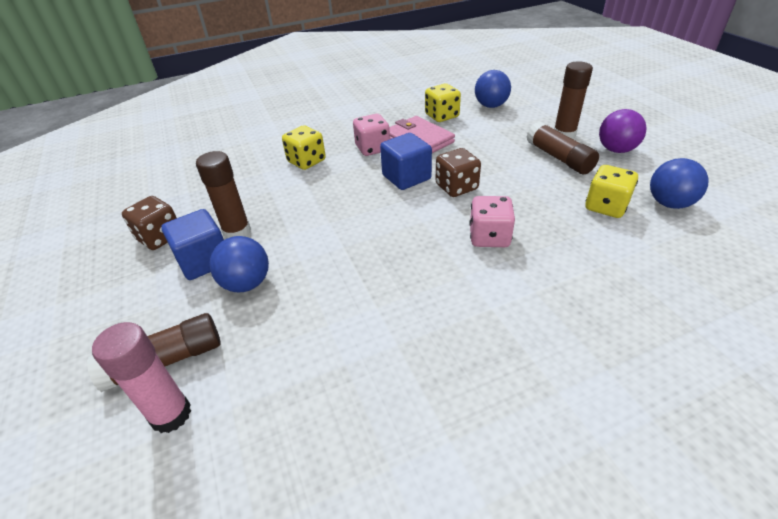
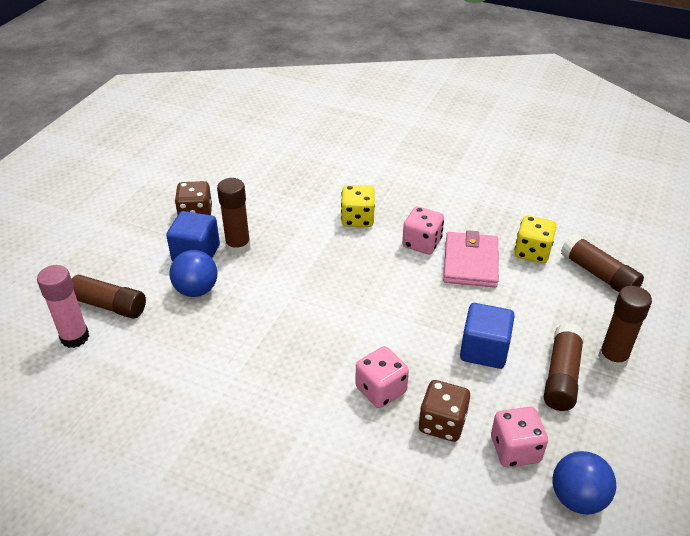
camera: 45 degrees right, 0 degrees up
blue cube [380,133,432,190] -> blue cube moved to [460,303,515,369]
brown dice [436,148,481,197] -> brown dice moved to [419,380,470,442]
blue ball [475,70,511,108] -> brown glue stick [561,234,644,292]
yellow dice [585,165,638,218] -> pink dice [491,407,548,468]
purple ball [599,109,646,153] -> none

